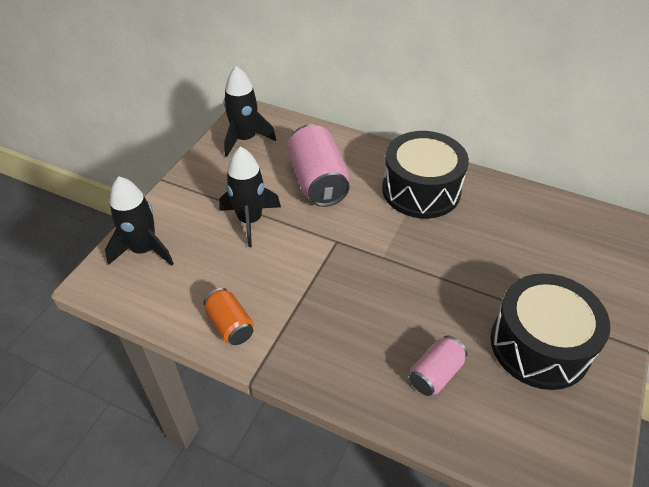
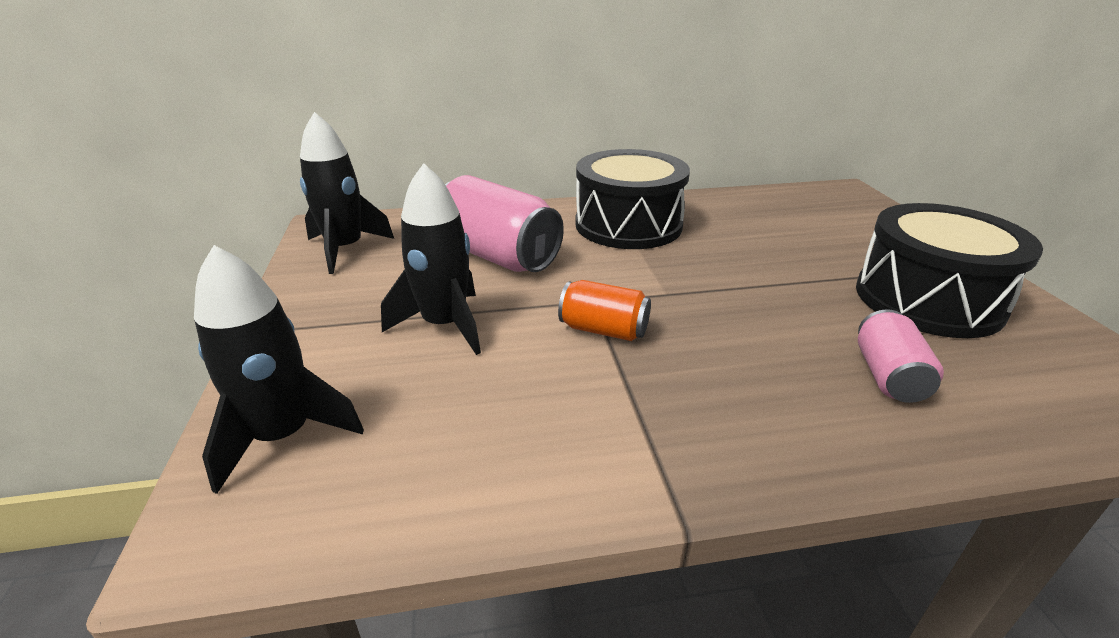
camera: 35 degrees left, 15 degrees down
orange can [203,288,254,345] -> orange can moved to [558,280,651,341]

